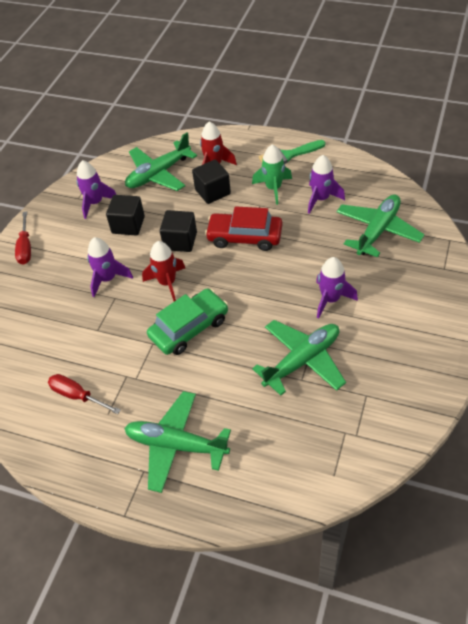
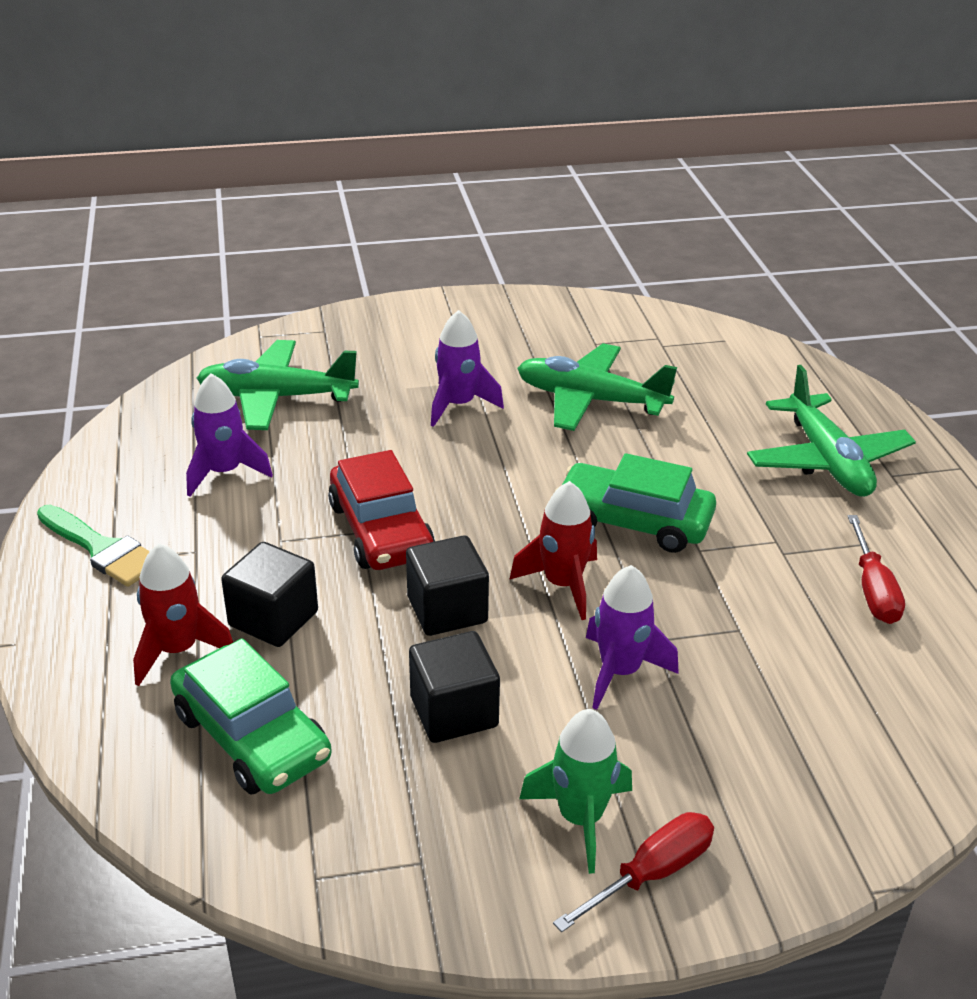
camera: 125 degrees left, 15 degrees down
purple rocket [76,160,116,219] -> none
green plane [125,133,197,191] -> green car [170,638,332,794]
green rocket [252,144,292,205] -> green rocket moved to [519,709,632,874]

